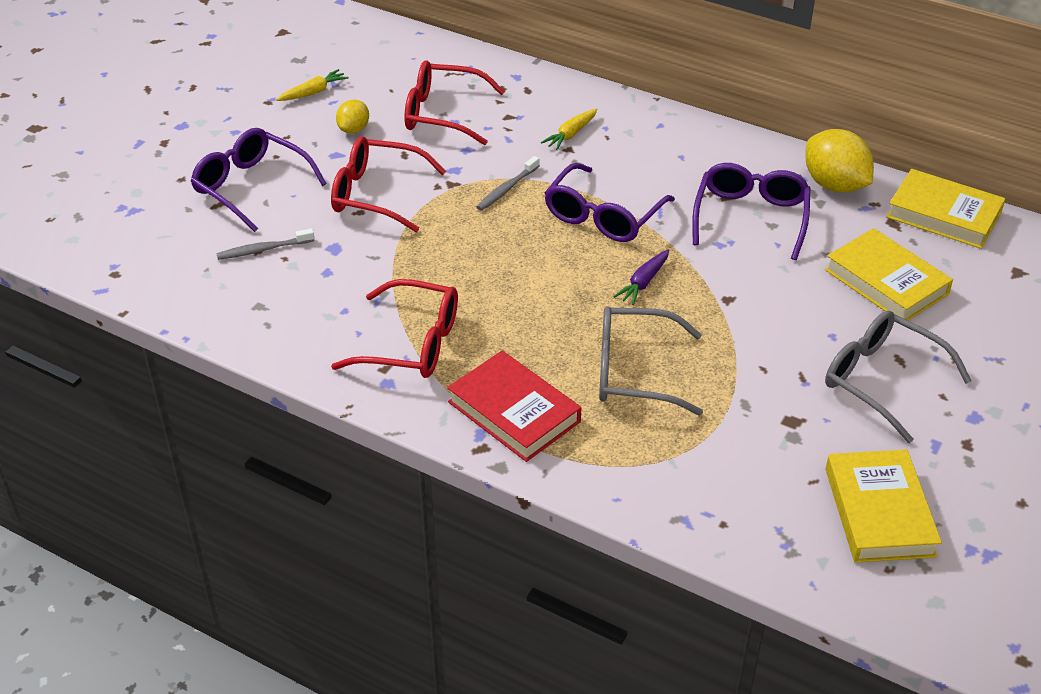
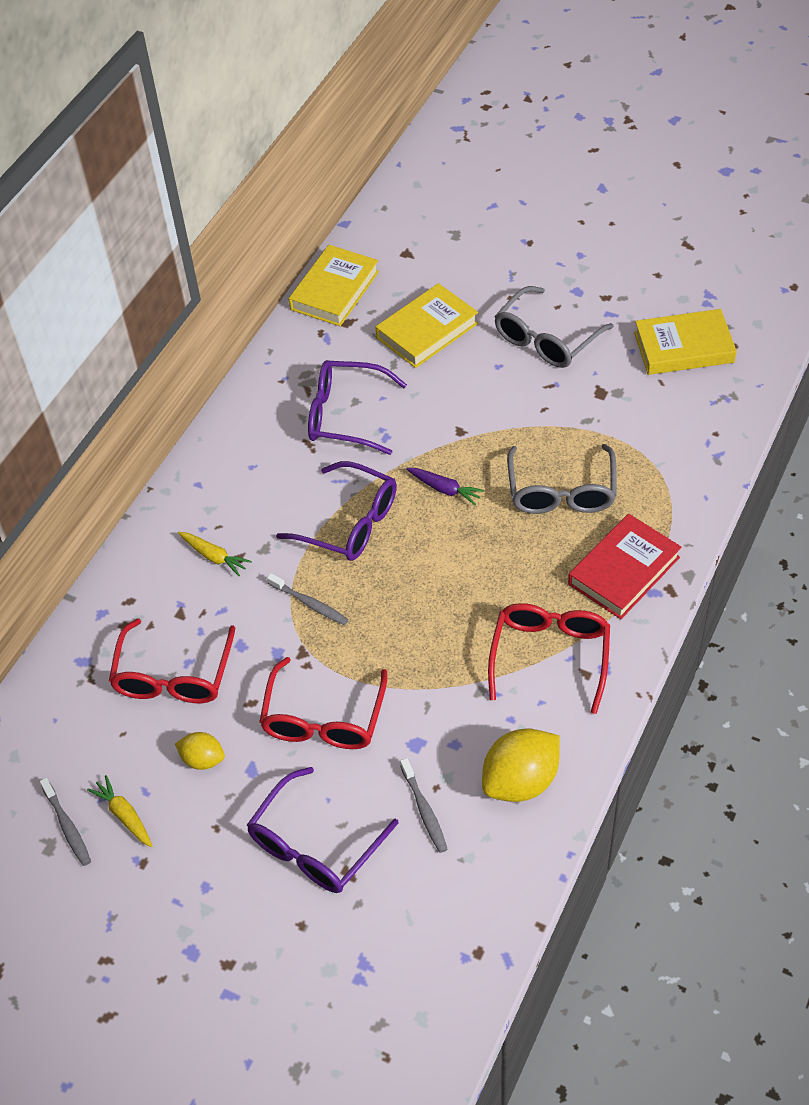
camera: 90 degrees left, 10 degrees up
yellow lemon [805,129,874,193] -> yellow lemon moved to [482,728,560,802]
none -> grey toothbrush [40,778,91,866]

